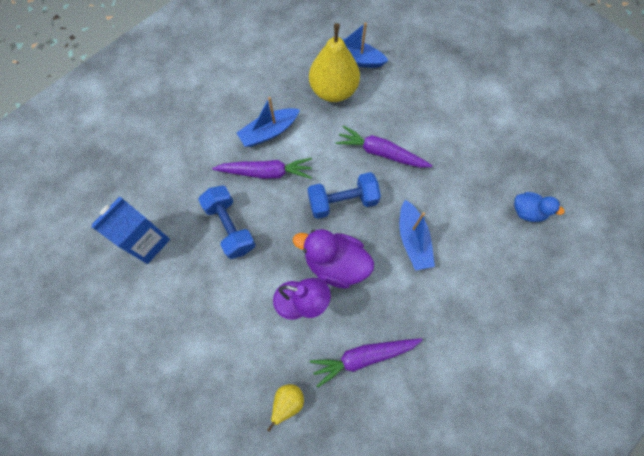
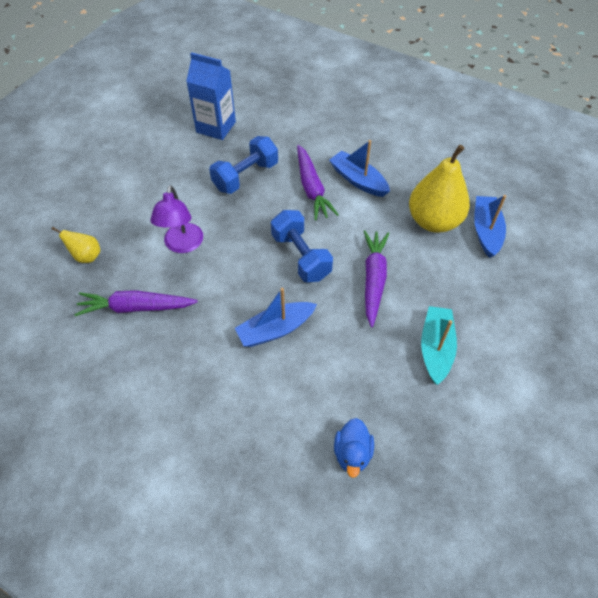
camera: 75 degrees right, 15 degrees down
purple duck [293,229,374,289] -> none
purple carrot [310,338,422,387] -> purple carrot turned 60 degrees counterclockwise [74,290,198,316]
none -> turquoise boat [421,306,457,385]

